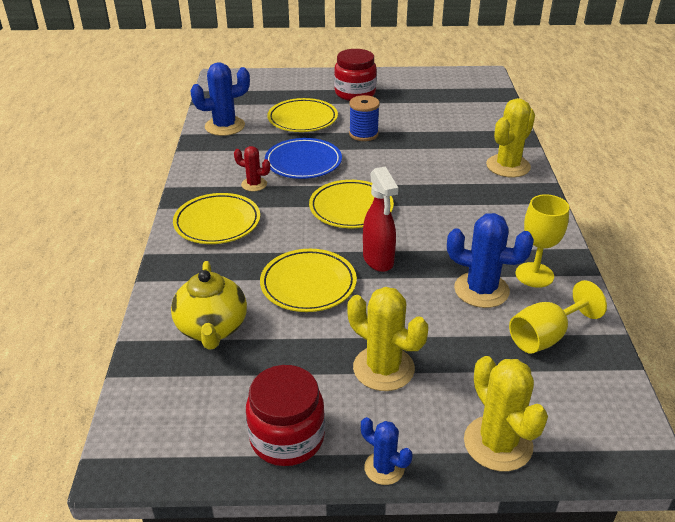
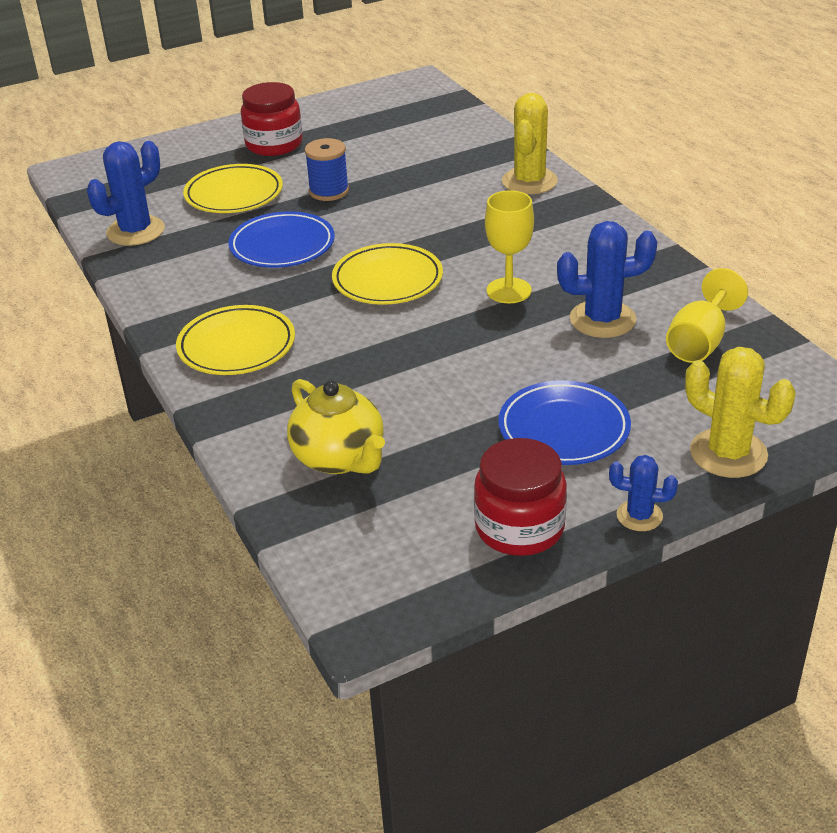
camera: 25 degrees left, 0 degrees up
red cactus [234,146,270,191] -> none
yellow plate [260,249,357,312] -> none
yellow cactus [347,287,428,391] -> blue plate [499,380,631,465]
red spray bottle [363,166,398,272] -> none
yellow goblet [516,194,569,288] -> yellow goblet moved to [485,190,534,303]

